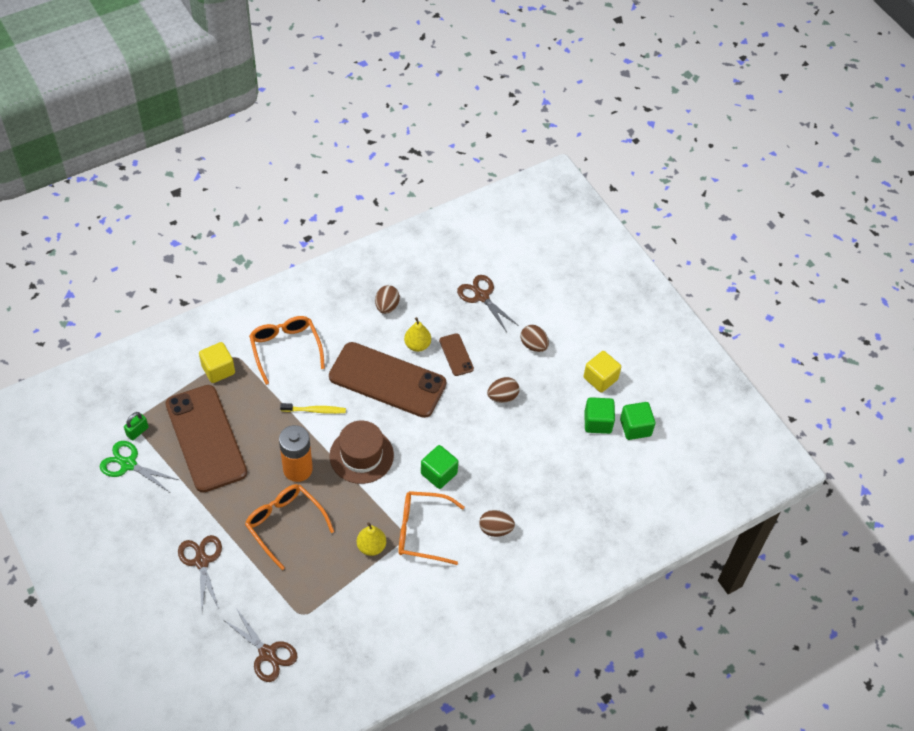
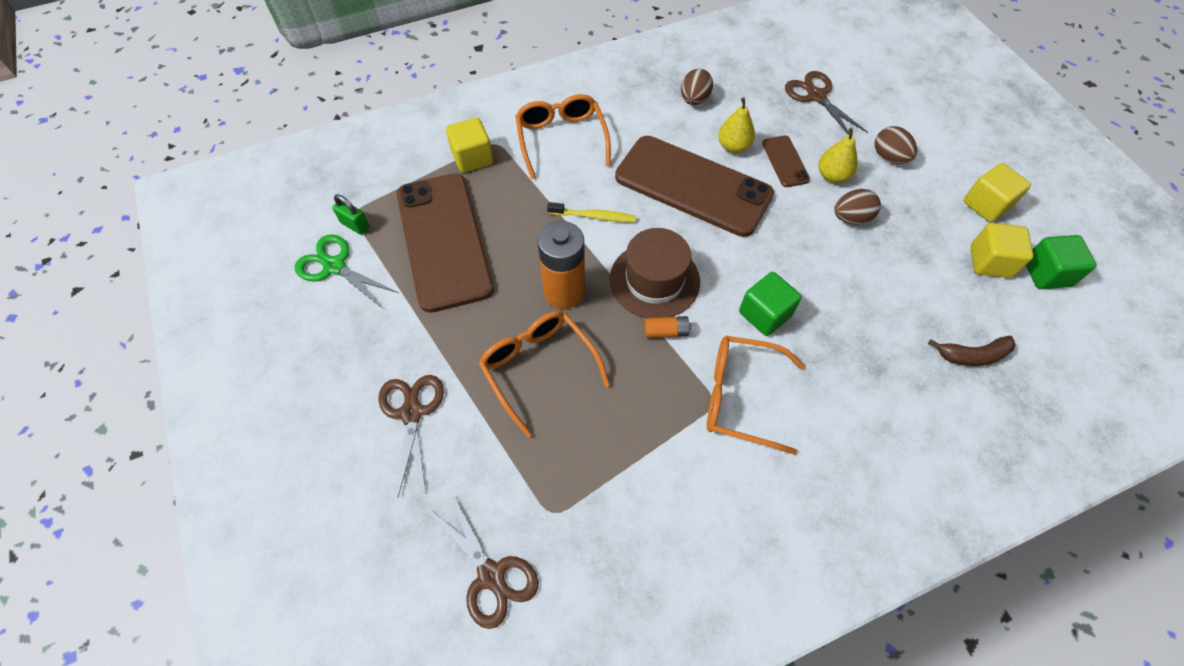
camera: 10 degrees right, 5 degrees up
green padlock [124,412,149,440] -> green padlock turned 75 degrees clockwise [332,194,369,235]
yellow pear [357,522,386,556] -> yellow pear moved to [819,128,858,183]
brown egg [479,510,515,537] -> none
green cube [584,397,615,434] -> yellow cube [971,223,1034,278]
none -> orange battery [644,316,691,338]
none -> brown banana [928,336,1016,366]

